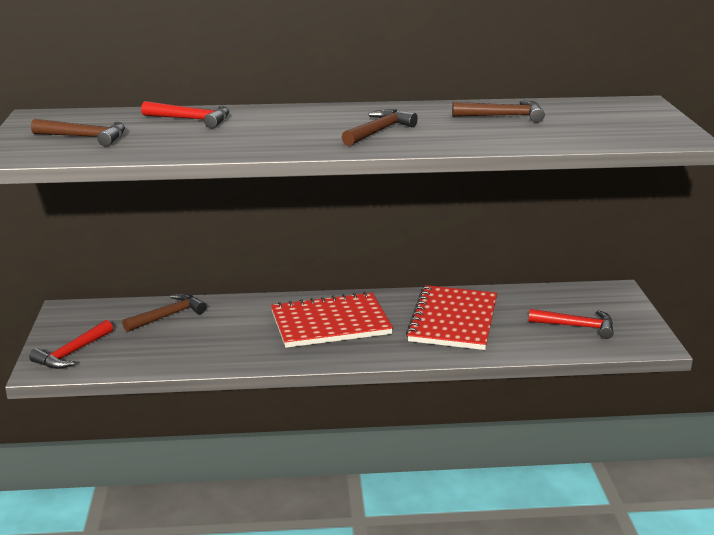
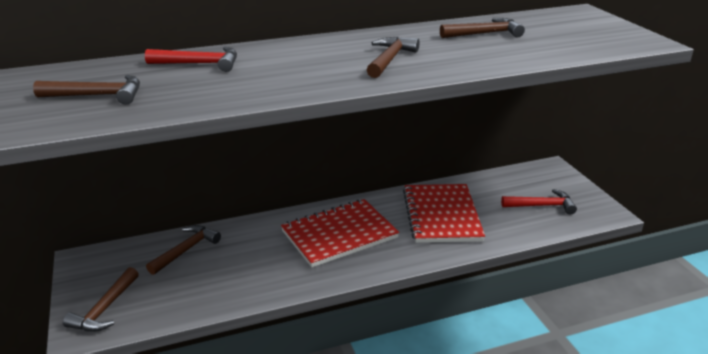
camera: 15 degrees left, 5 degrees up
red hammer [29,320,113,369] -> brown hammer [63,267,139,332]

